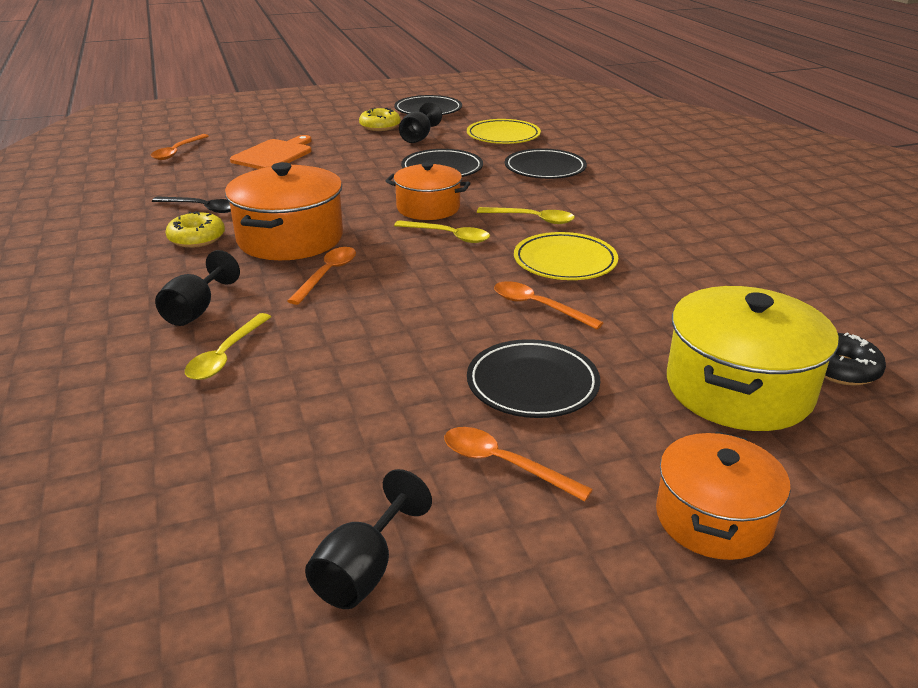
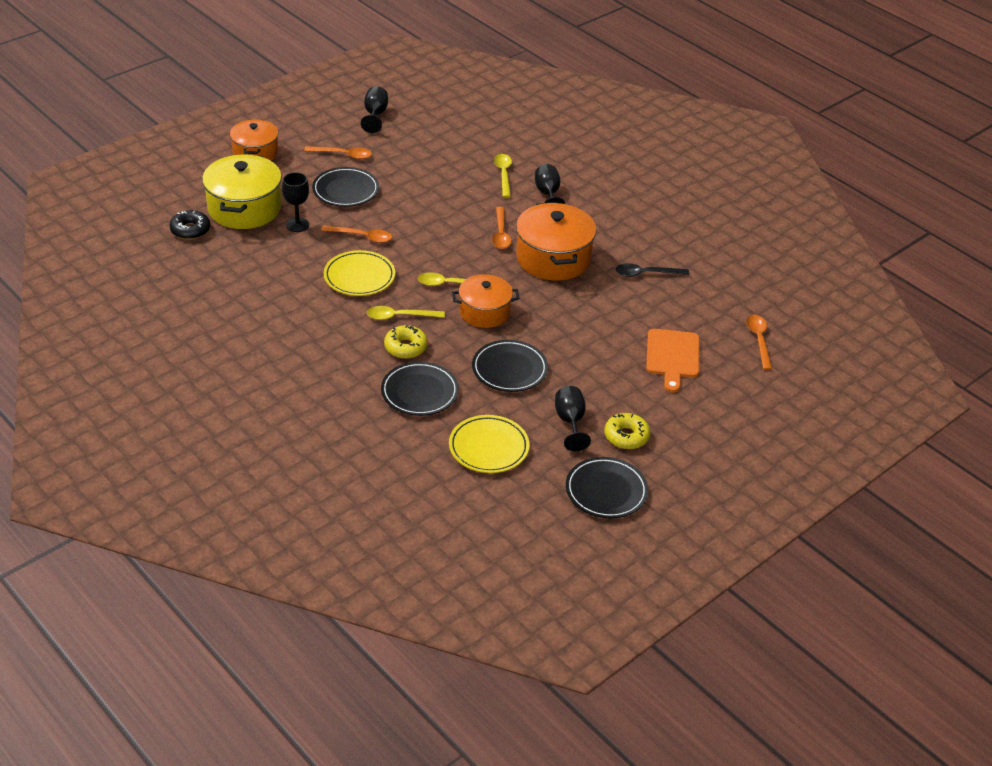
camera: 155 degrees right, 10 degrees up
yellow donut [166,211,225,248] -> yellow donut moved to [384,325,428,359]
none -> black goblet [282,172,309,232]

